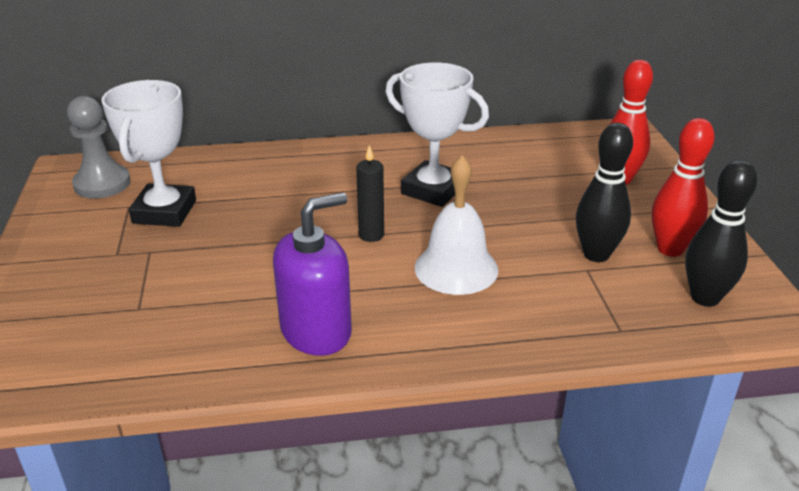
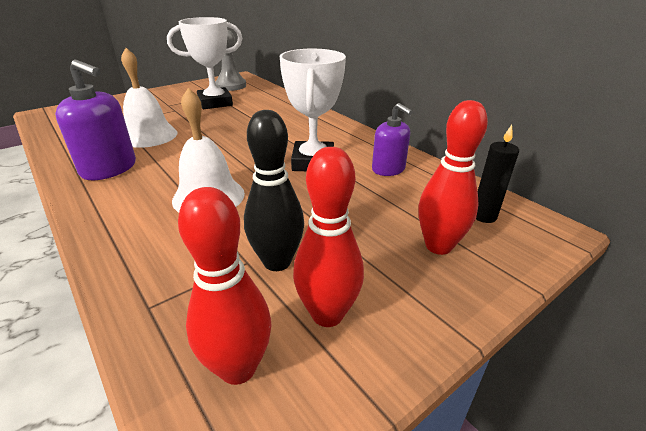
camera: 60 degrees right, 0 degrees up
black candle [356,145,384,242] -> black candle moved to [476,125,519,223]
black bowling pin [685,160,757,307] -> red bowling pin [178,187,272,385]
none -> white bell [121,48,177,148]
none -> purple soap dispenser [372,103,412,176]

